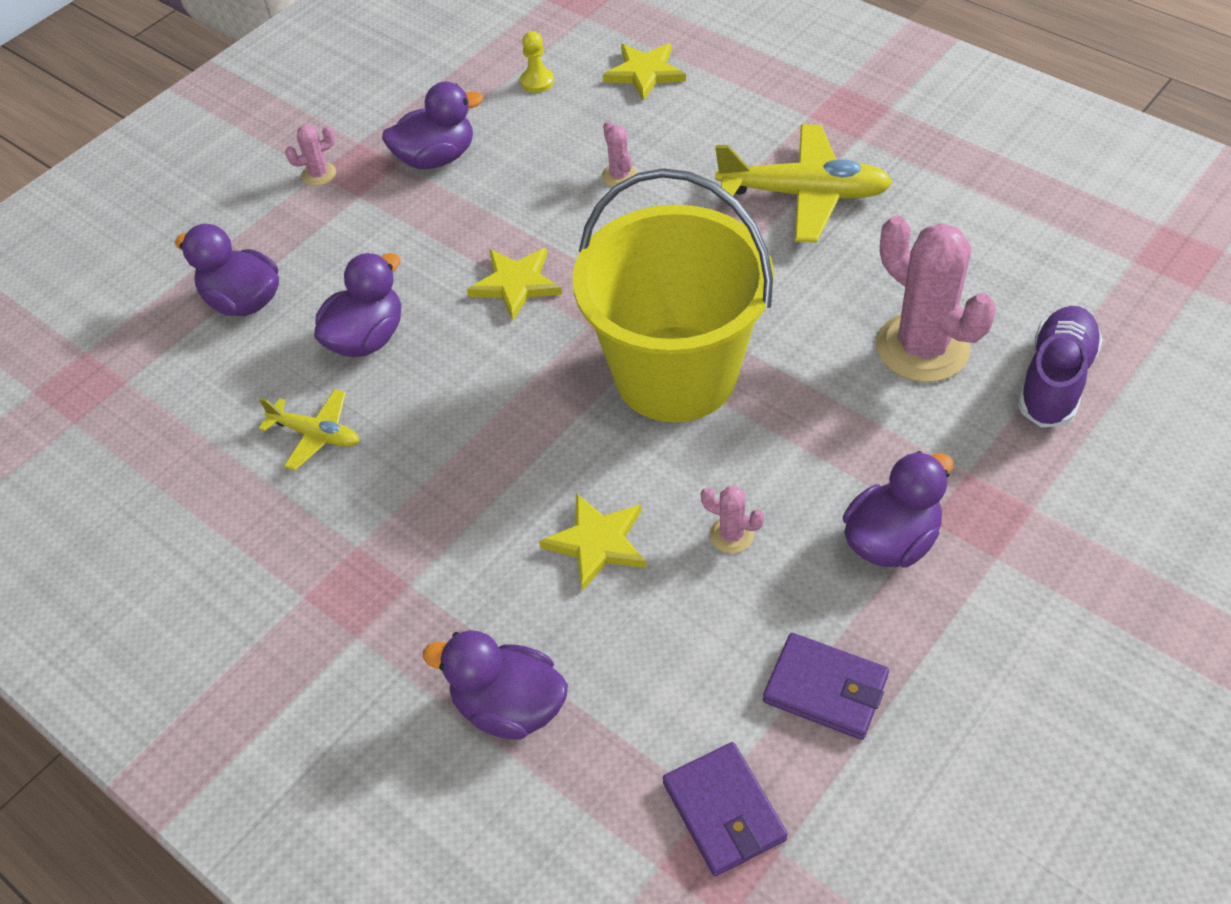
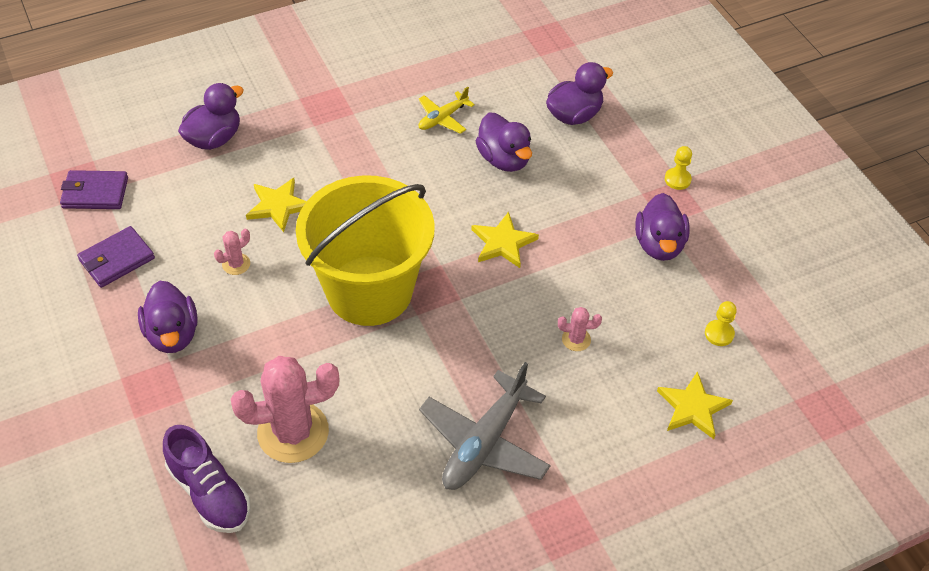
camera: 110 degrees right, 0 degrees up
pink cactus [285,125,336,186] -> yellow pawn [665,146,692,190]
yellow plane [715,124,892,243] -> grey plane [419,362,551,490]

